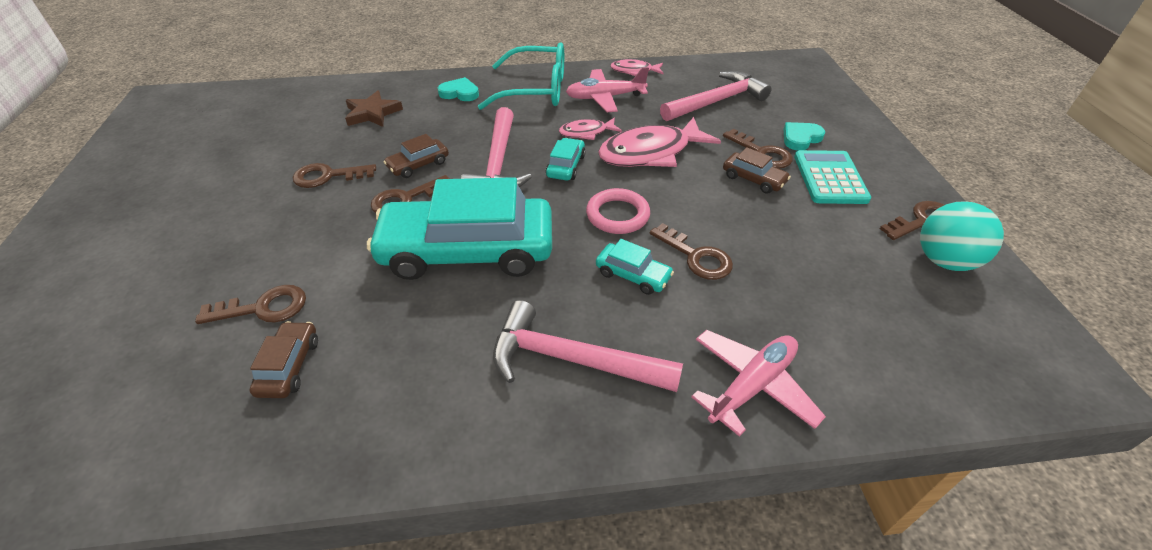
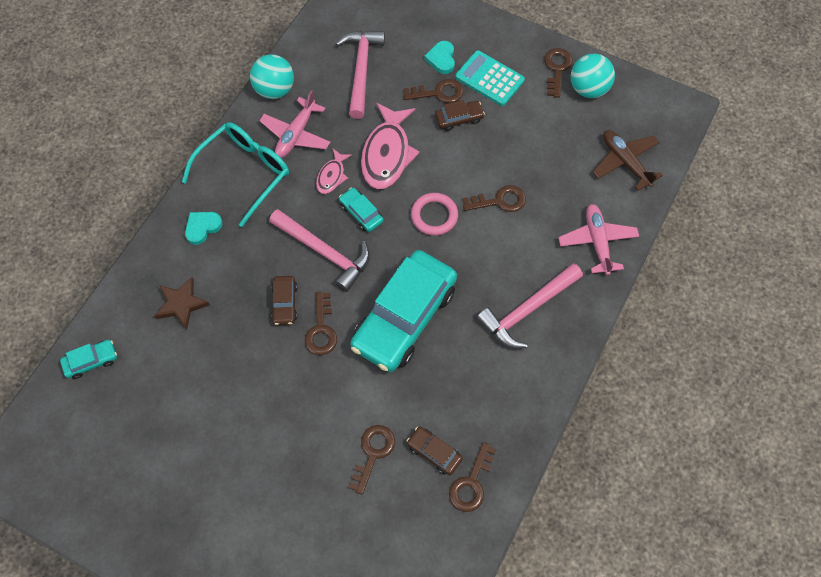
camera: 55 degrees left, 20 degrees up
brown key [293,163,376,188] -> brown key moved to [449,442,497,512]
turquoise car [596,239,674,295] -> turquoise car moved to [60,340,117,379]
pink fish [610,59,664,76] -> turquoise ball [250,54,294,99]
none -> brown plane [593,130,663,191]

